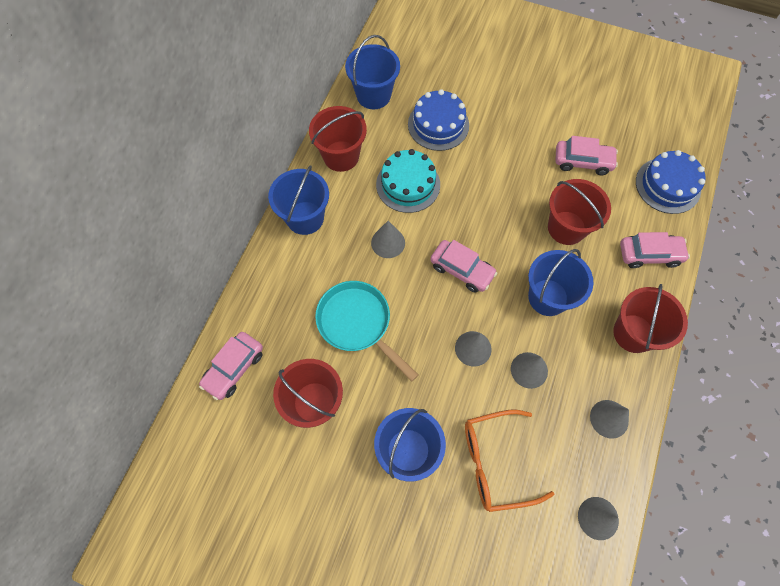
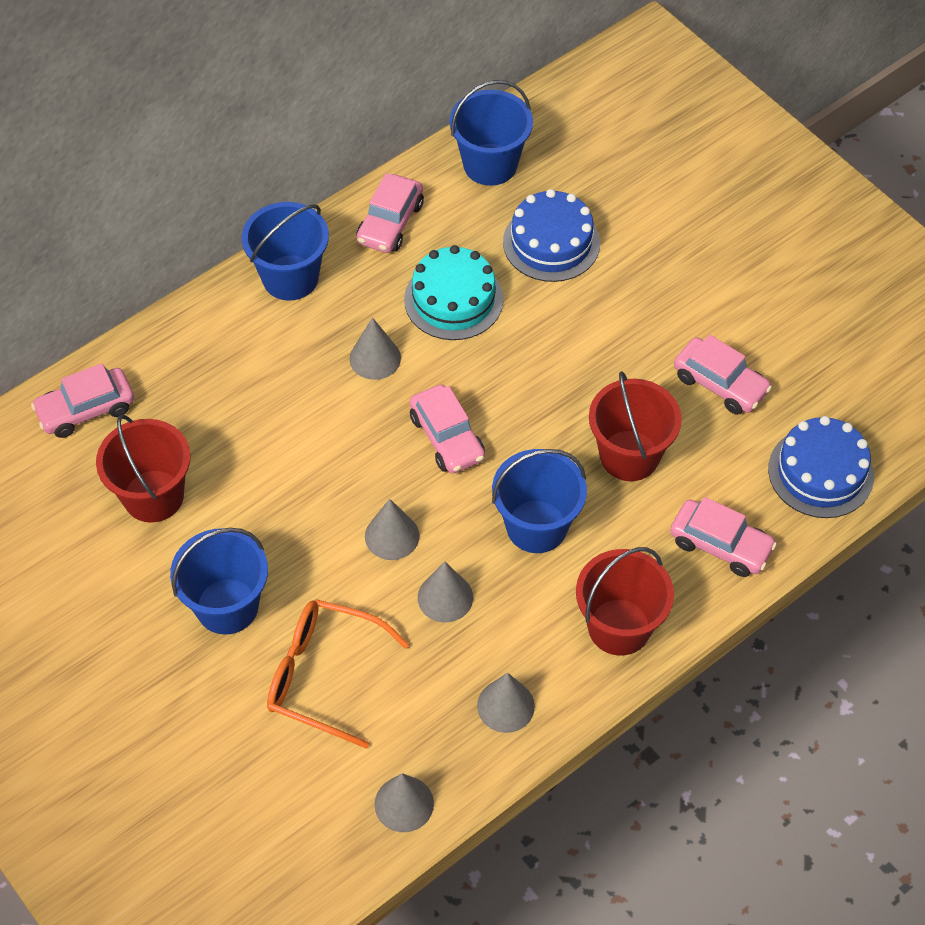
camera: 30 degrees right, 10 degrees down
red bucket [309,106,367,172] -> pink car [357,173,424,253]
turquoise pan [315,281,418,382] -> none

